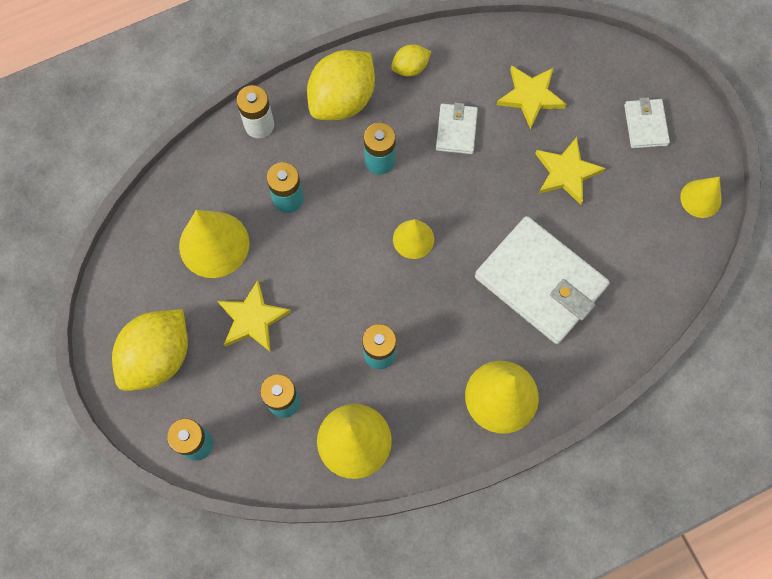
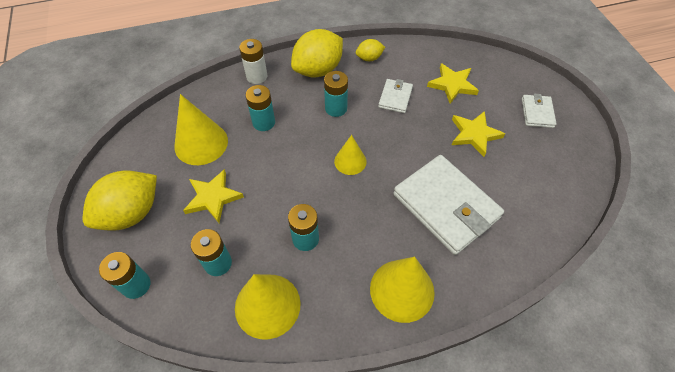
camera: 10 degrees right, 15 degrees down
yellow cone [680,177,722,218] -> none

